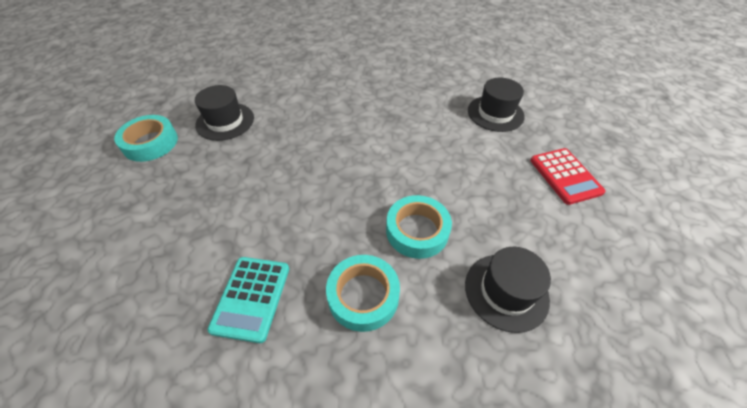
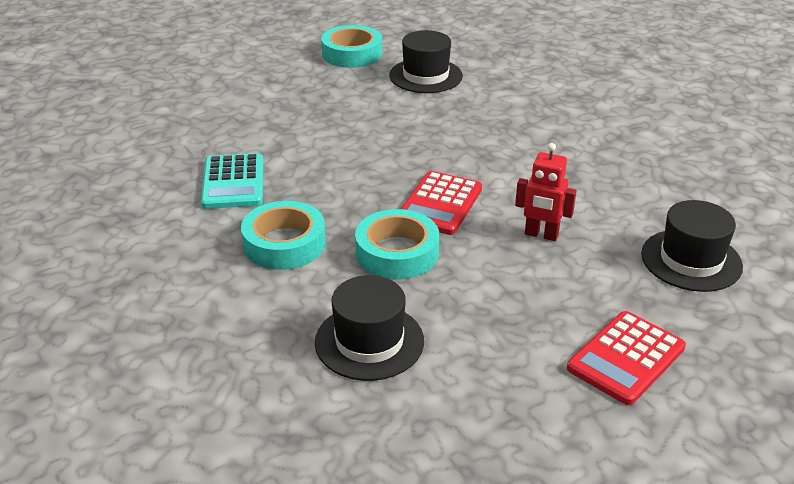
camera: 60 degrees right, 15 degrees down
turquoise calculator [207,257,289,343] -> turquoise calculator turned 75 degrees counterclockwise [201,153,263,209]
none -> red calculator [401,171,482,235]
none -> red robot [515,143,576,241]

